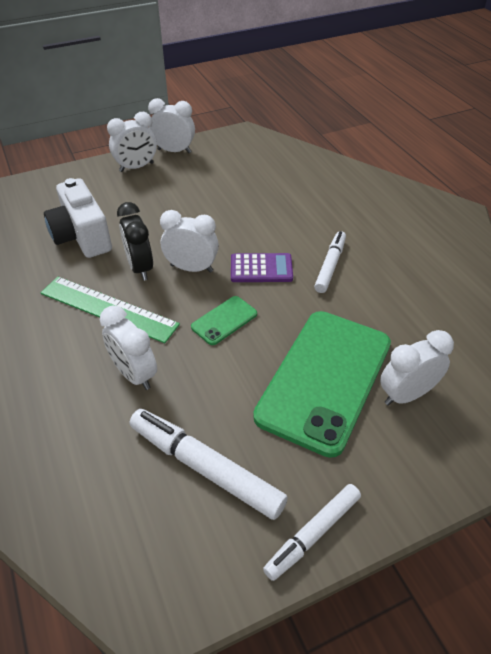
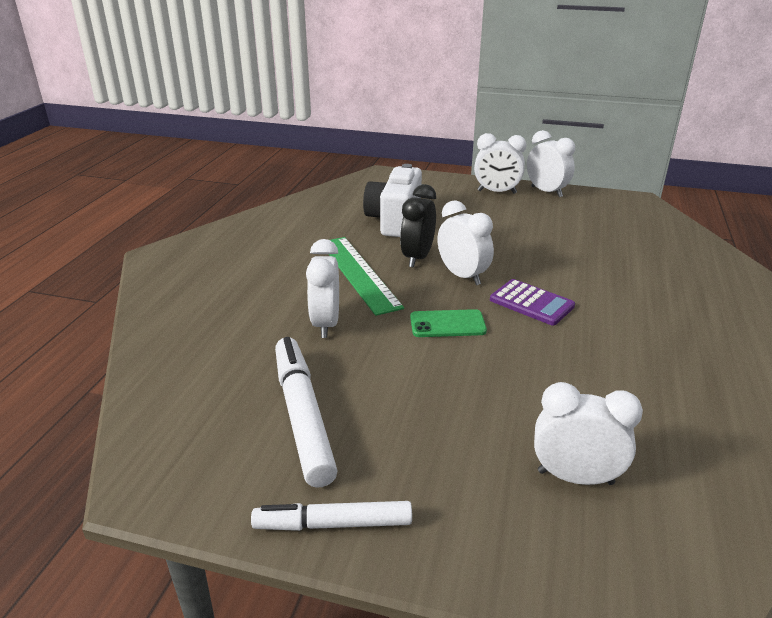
camera: 40 degrees right, 15 degrees down
green phone [253,311,391,458] -> none
white marker [314,231,346,293] -> none

